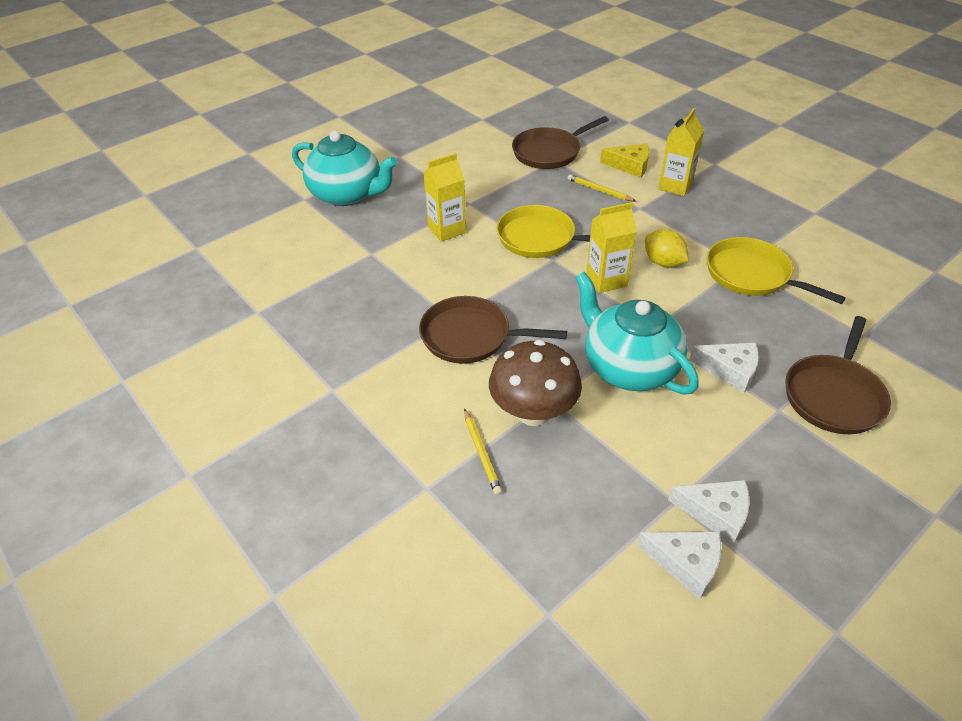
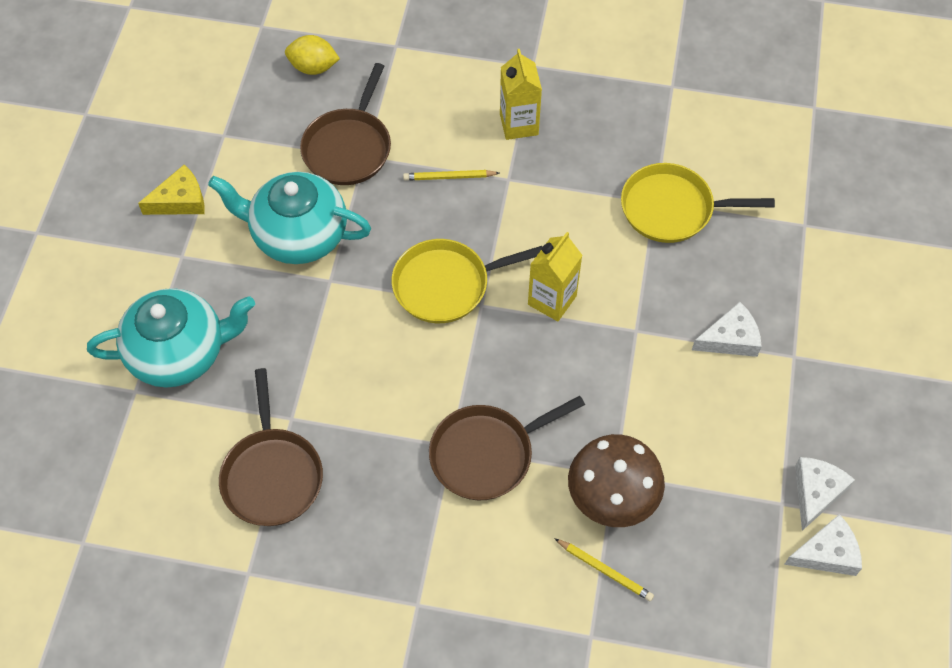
camera: 40 degrees left, 15 degrees up
yellow carton [423,153,466,242] -> none
turquoise teapot [575,272,699,395] -> turquoise teapot moved to [208,172,371,264]
yellow cheese [600,144,649,178] -> yellow cheese moved to [138,165,205,215]
yellow lemon [645,229,689,267] -> yellow lemon moved to [285,35,340,75]
white cheese [668,480,750,544] -> white cheese turned 45 degrees counterclockwise [795,457,855,531]
brown pan [785,316,891,434] -> brown pan moved to [219,368,323,526]

